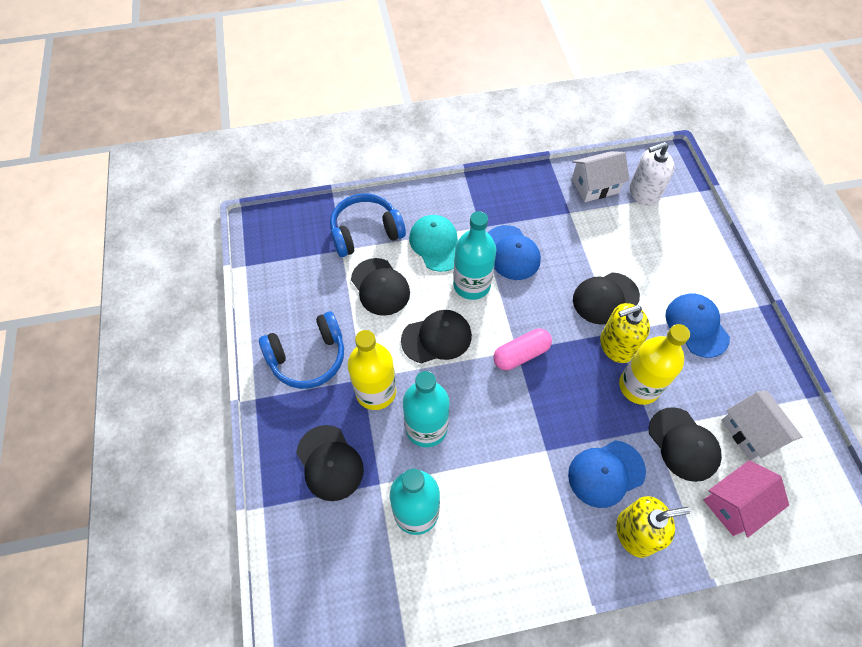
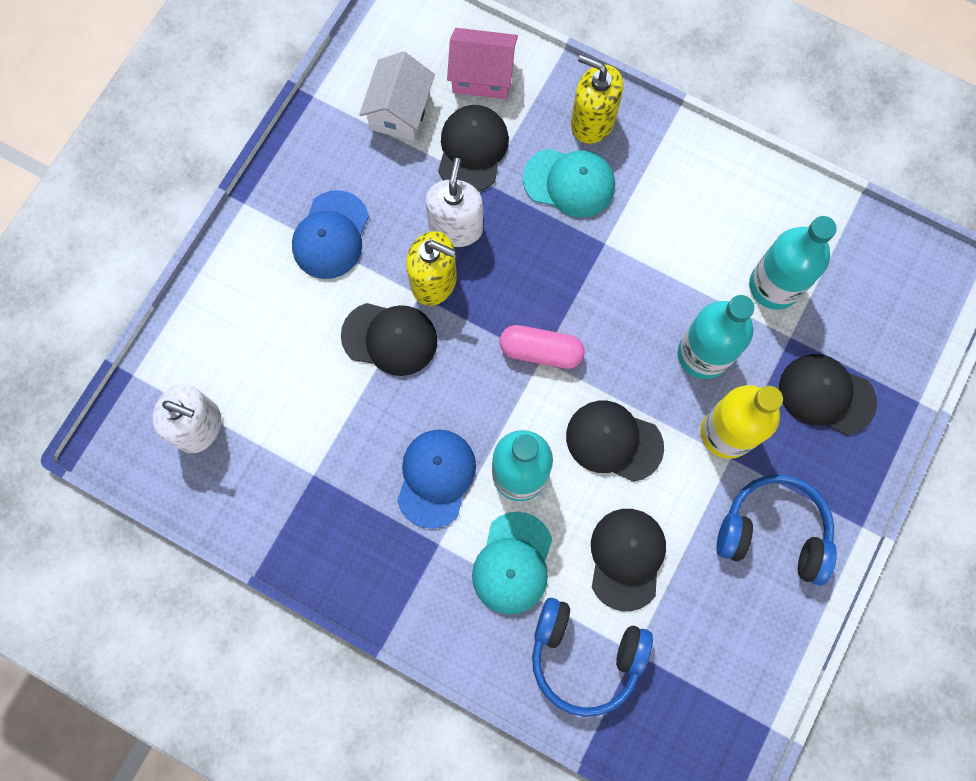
camera: 140 degrees left, 15 degrees up
black cap [296,425,364,501] -> black cap turned 75 degrees counterclockwise [779,354,877,435]
blue cap [568,440,646,508] -> turquoise cap [523,149,615,218]
white house [572,151,629,202] -> none
yellow bottle [619,324,690,405] -> white soap dispenser [425,158,483,247]

